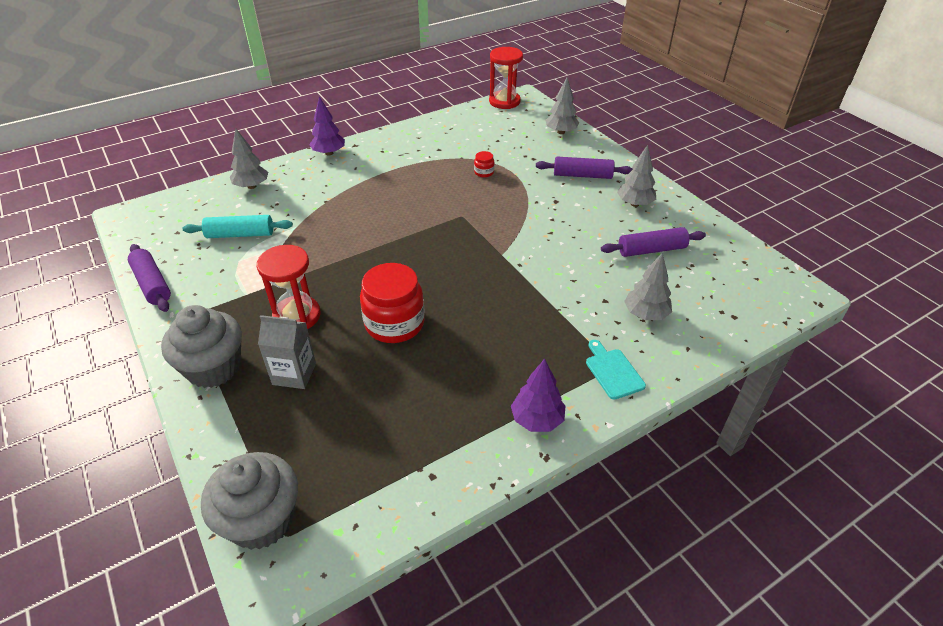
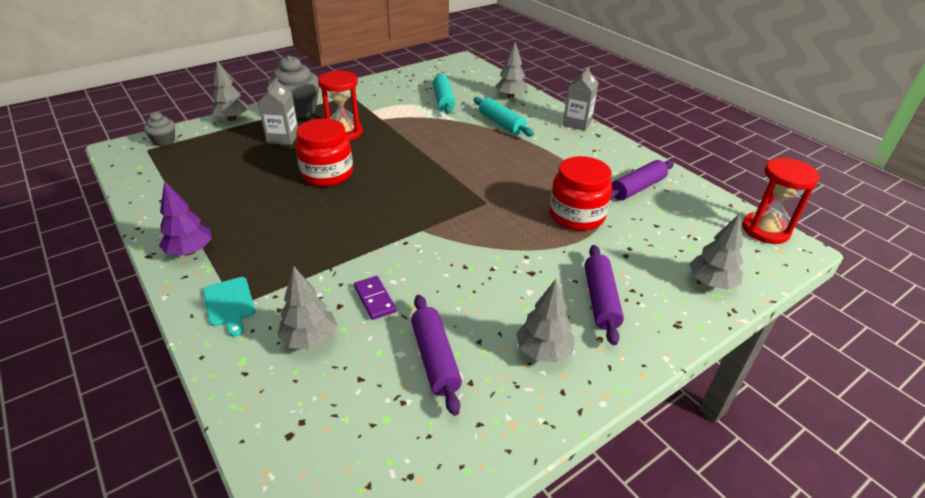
camera: 85 degrees right, 5 degrees down
purple rolling pin [128,244,171,312] -> purple rolling pin moved to [610,160,674,200]
grey cupcake [201,452,298,550] -> grey cupcake [144,112,175,146], size x0.52
purple tree [309,97,345,156] -> grey carton [563,66,599,131]
red jar [474,151,495,177] -> red jar [550,156,612,231], size x2.33
turquoise cutting board [586,340,646,400] -> turquoise cutting board turned 90 degrees clockwise [203,277,255,337]
none -> grey tree [211,60,248,121]
none -> purple domino [354,276,397,320]
none -> turquoise rolling pin [474,97,534,137]

